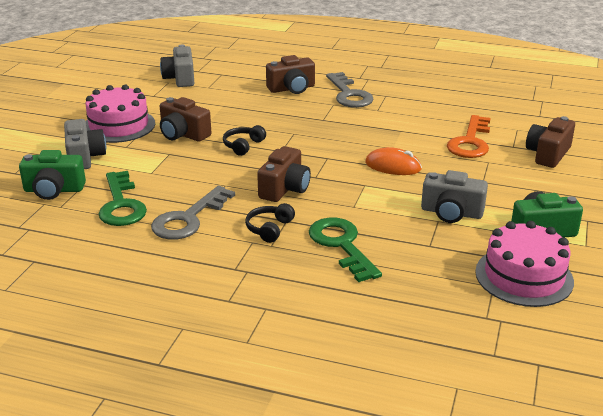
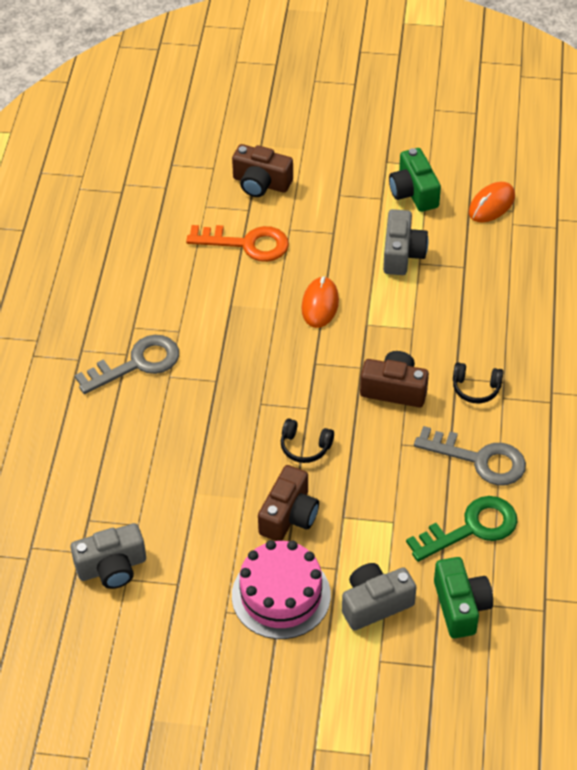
camera: 100 degrees left, 20 degrees up
brown camera [266,55,315,94] -> none
green key [309,217,382,282] -> none
pink cake [475,221,574,307] -> orange mouse [469,182,515,223]

